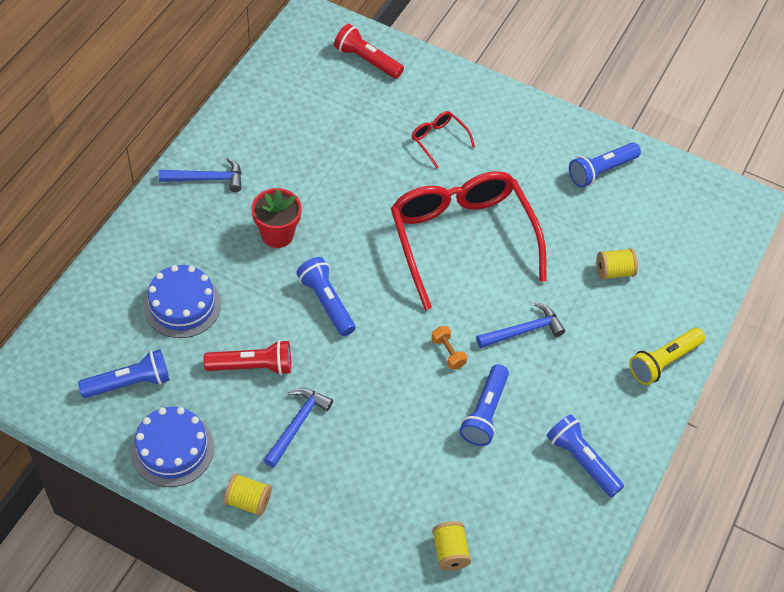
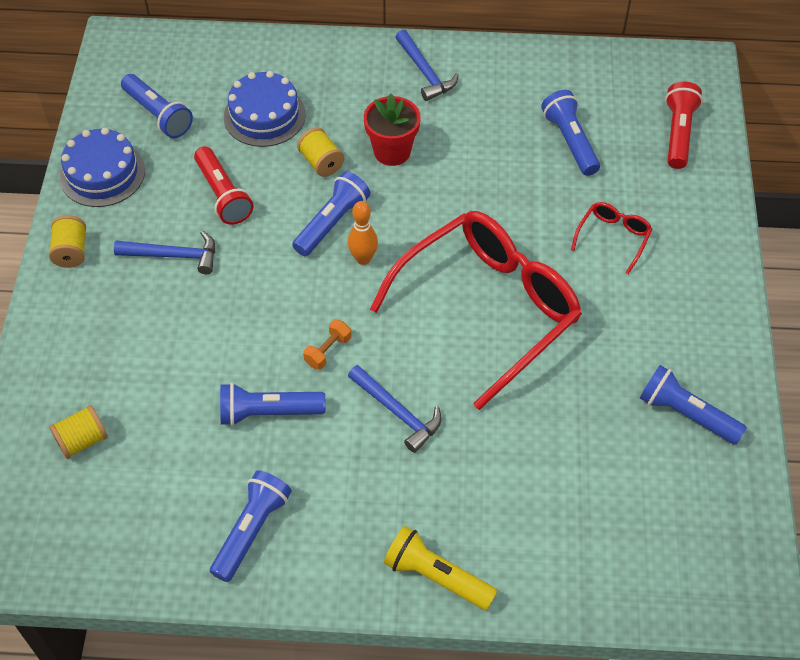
camera: 70 degrees right, 0 degrees up
yellow spool [596,248,638,280] -> yellow spool moved to [297,127,344,177]
none -> orange bowling pin [348,201,378,265]
none -> blue flashlight [541,90,600,176]

